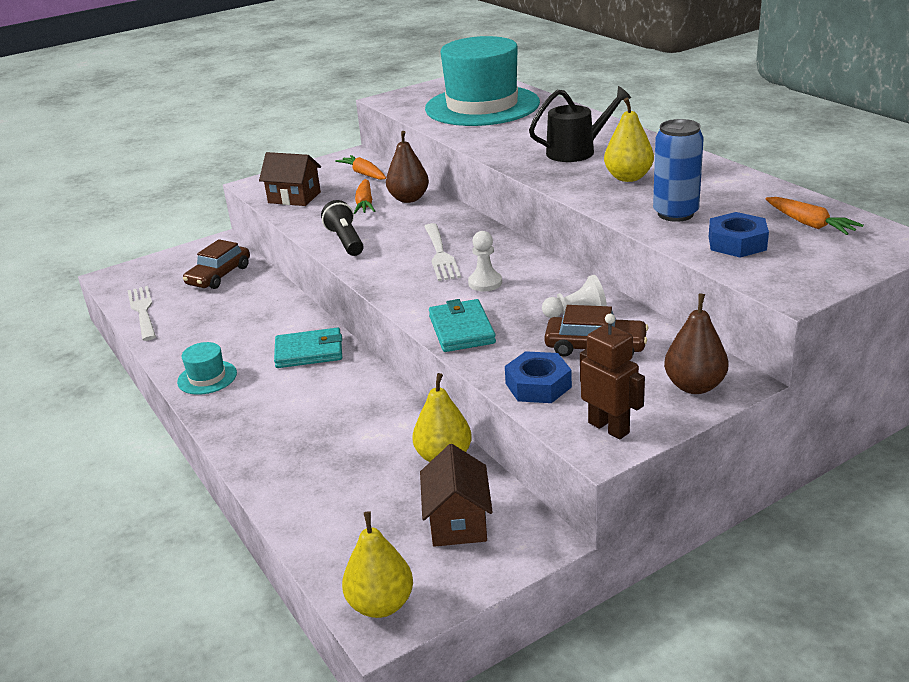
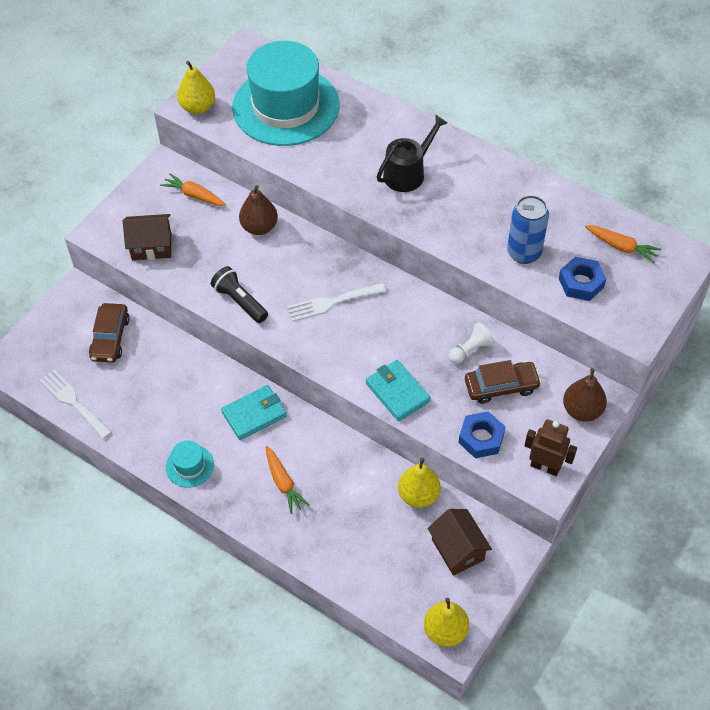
camera: 25 degrees left, 25 degrees up
orange carrot [354,179,375,214] -> orange carrot moved to [266,446,309,514]
white fork [424,223,461,281] -> white fork turned 105 degrees clockwise [287,283,386,322]
white pawn [468,231,502,291] -> none
yellow pear [604,98,654,182] -> yellow pear moved to [177,61,215,114]

